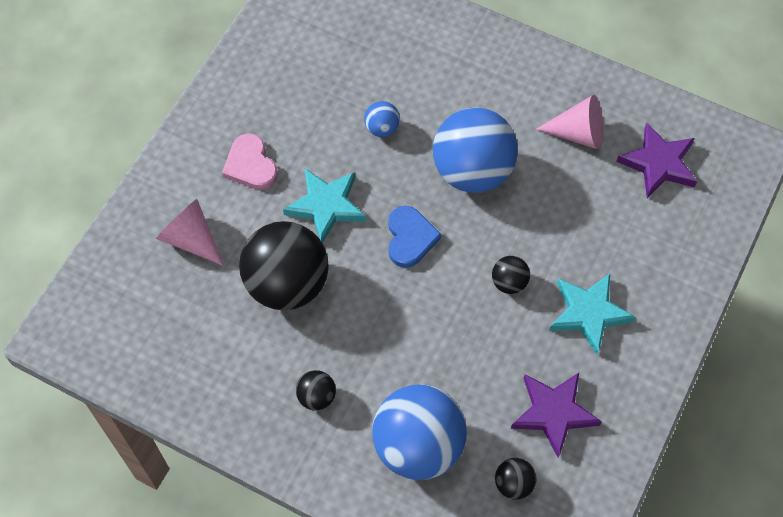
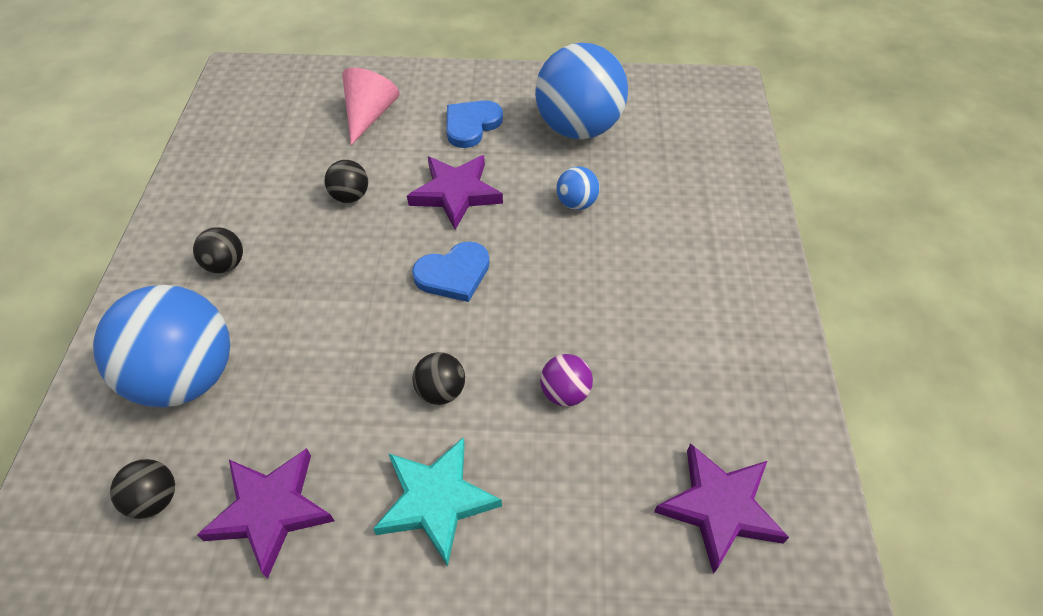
camera: 65 degrees right, 10 degrees down
pink heart [222,133,278,190] -> blue heart [446,100,503,148]
black ball [239,221,329,310] -> black ball [325,160,368,203], size x0.44
turquoise star [283,169,366,243] -> purple star [407,155,503,230]
blue ball [433,108,518,193] -> blue ball moved to [535,42,628,139]
pink cone [536,95,604,150] -> none
none -> purple ball [540,354,593,407]

